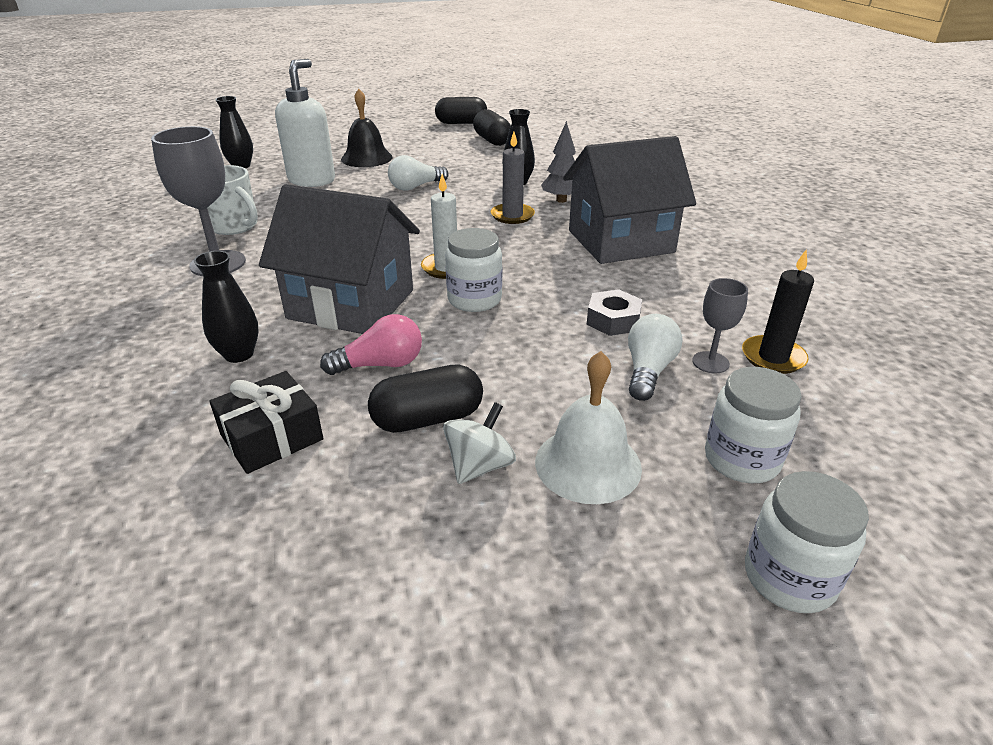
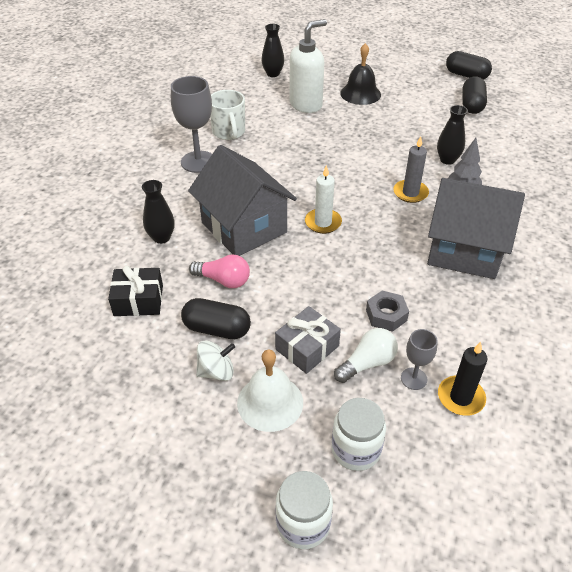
camera: 35 degrees right, 10 degrees up
white light bulb [388,155,449,191] -> none
white jar [445,228,502,312] -> none
none -> grey gift [275,306,341,374]

